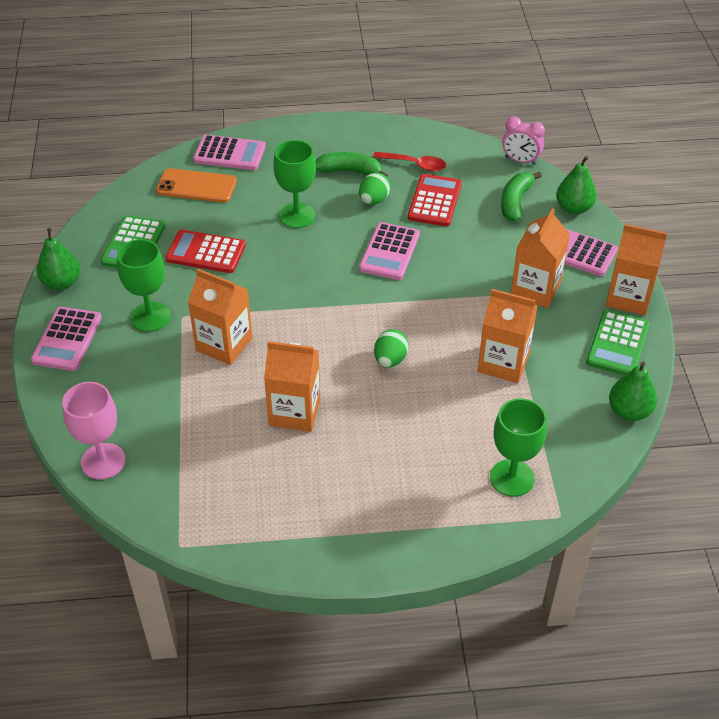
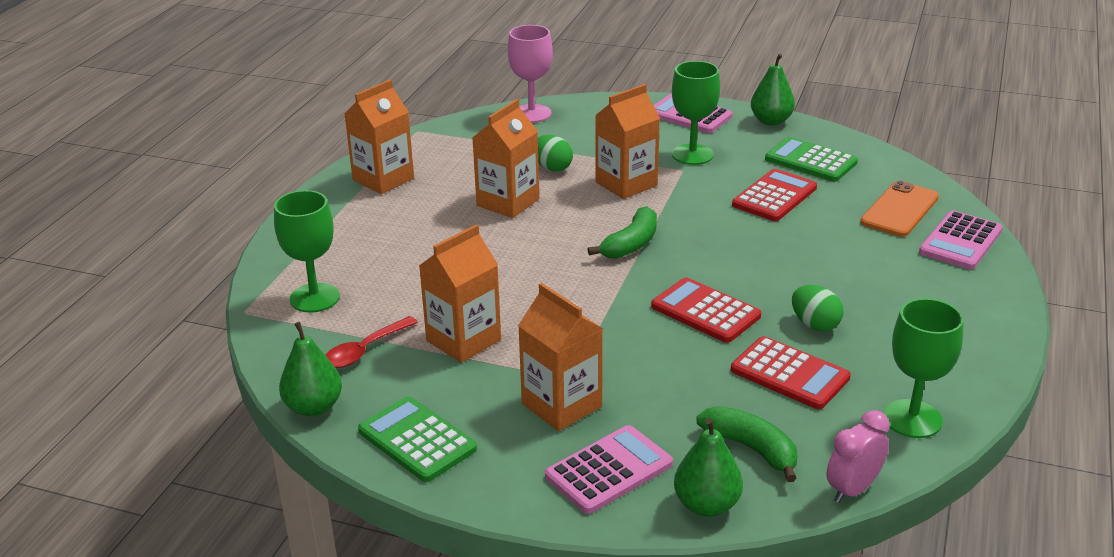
camera: 115 degrees right, 15 degrees down
green goblet [273,140,316,228] -> green goblet moved to [884,298,964,438]
green banana [316,152,388,177] -> green banana moved to [588,206,657,259]
pink calculator [359,222,420,280] -> red calculator [651,277,761,343]
red spoon [373,152,446,171] -> red spoon moved to [326,316,418,368]
green egg [374,329,409,368] -> green egg moved to [538,135,573,171]
orange carton [606,224,667,315] -> orange carton moved to [345,79,414,194]

